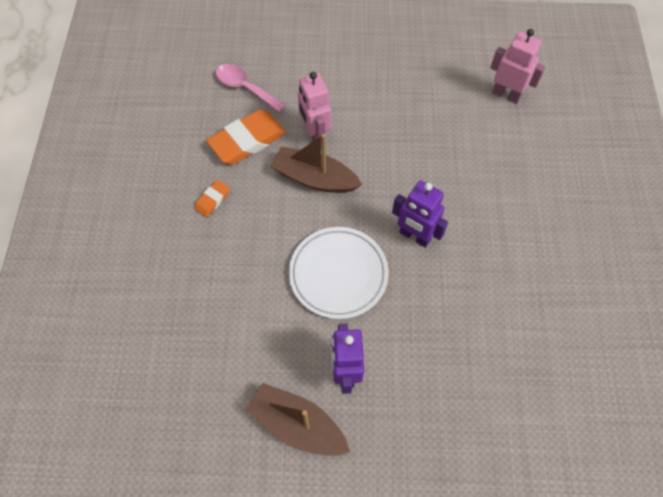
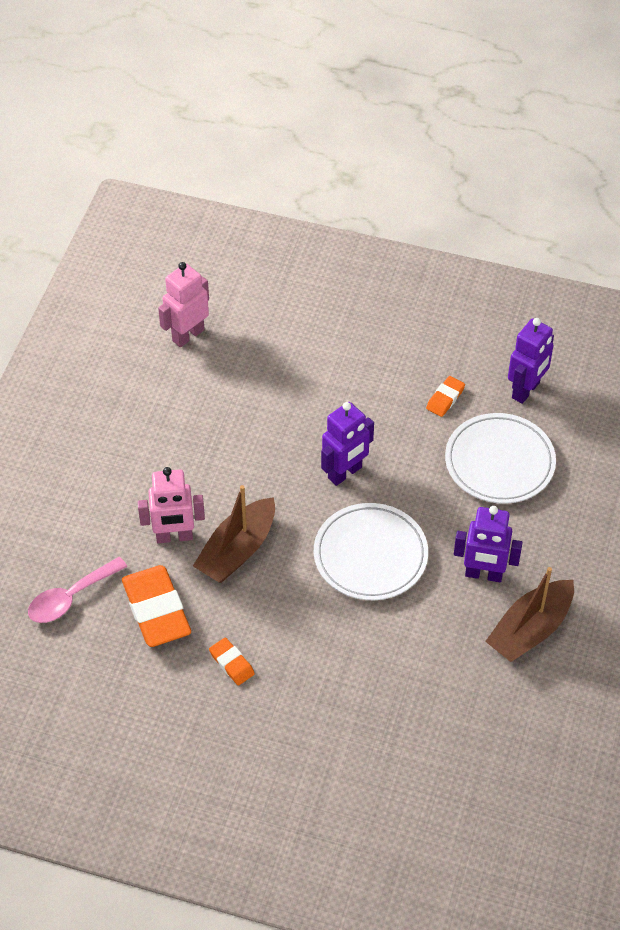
camera: 75 degrees left, 10 degrees down
none -> orange eraser [426,376,465,417]
none -> white plate [445,413,556,504]
none -> purple robot [508,318,554,404]

